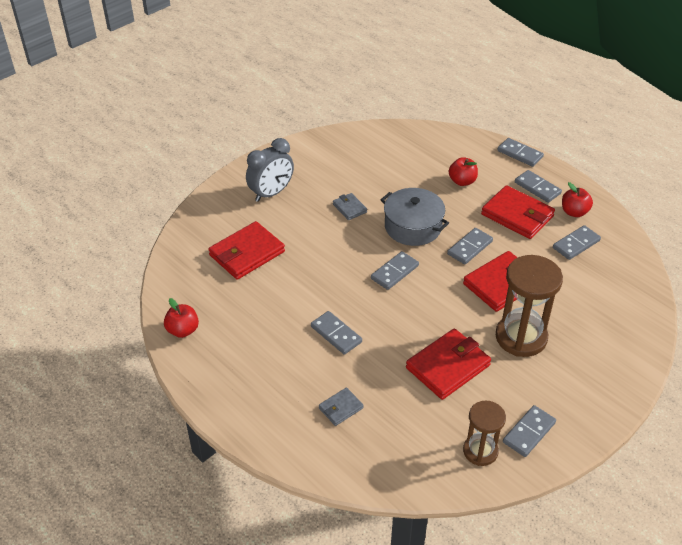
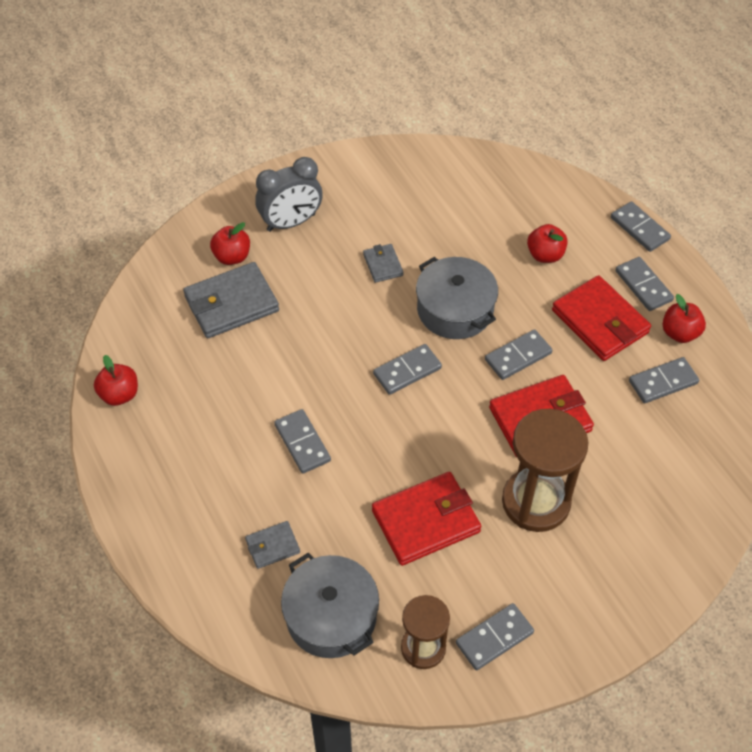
camera: 15 degrees right, 10 degrees up
red wallet [208,221,285,280] -> grey wallet [183,262,279,338]
none -> red apple [210,222,250,265]
none -> grey pot [281,553,379,658]

